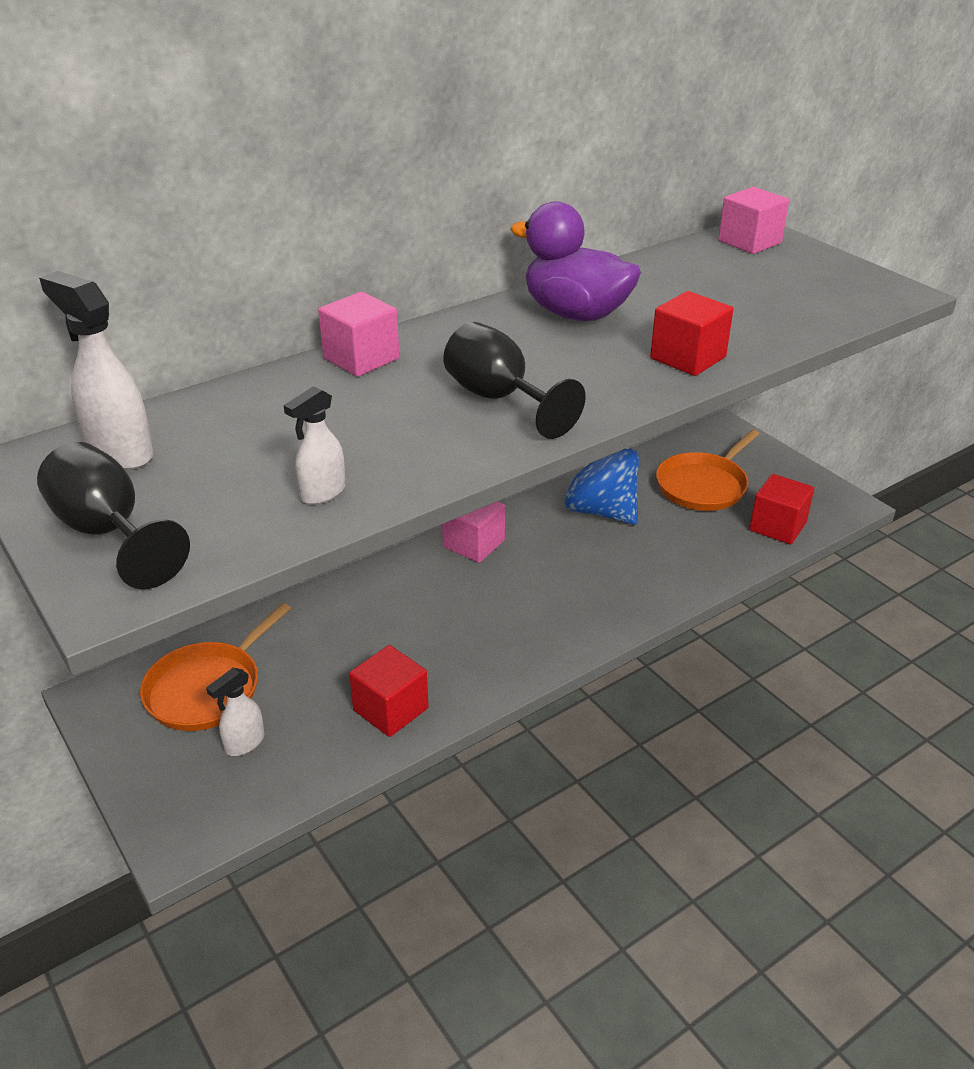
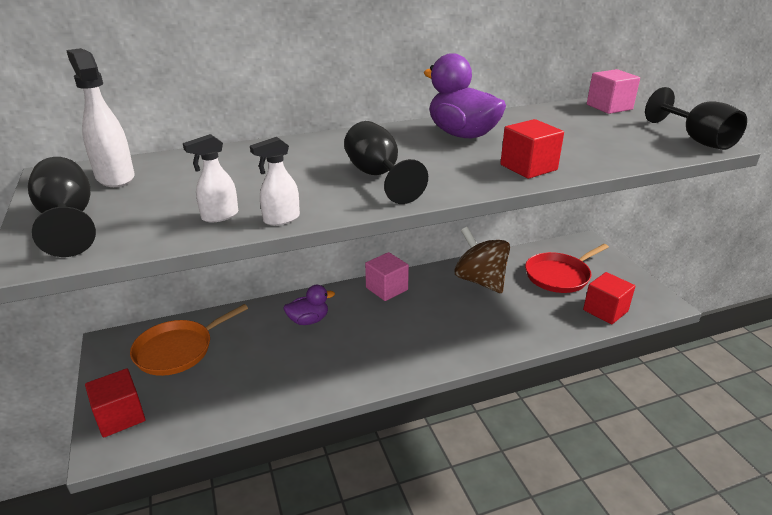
camera: 15 degrees right, 5 degrees down
white spray bottle [206,668,265,756] -> white spray bottle moved to [250,137,300,226]
pink cube [318,292,400,377] -> none
red cube [349,645,429,737] -> red cube moved to [85,368,145,438]
blue spinning top [565,449,639,525] -> brown spinning top [454,227,510,293]
orange pan [656,430,759,511] -> red pan [525,244,609,293]
none -> purple duck [283,285,335,325]
none -> black goblet [645,87,747,150]

